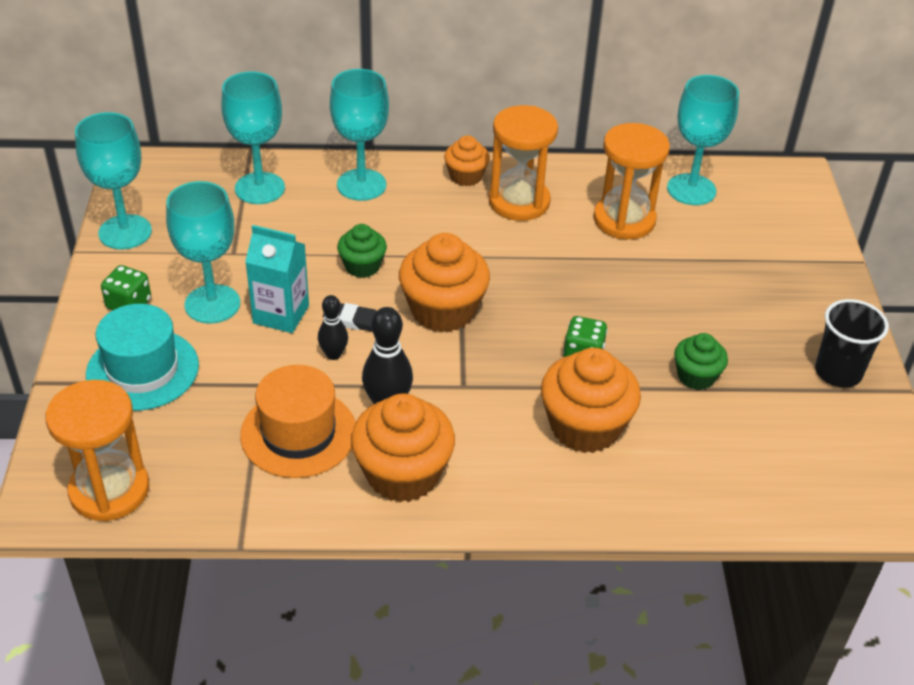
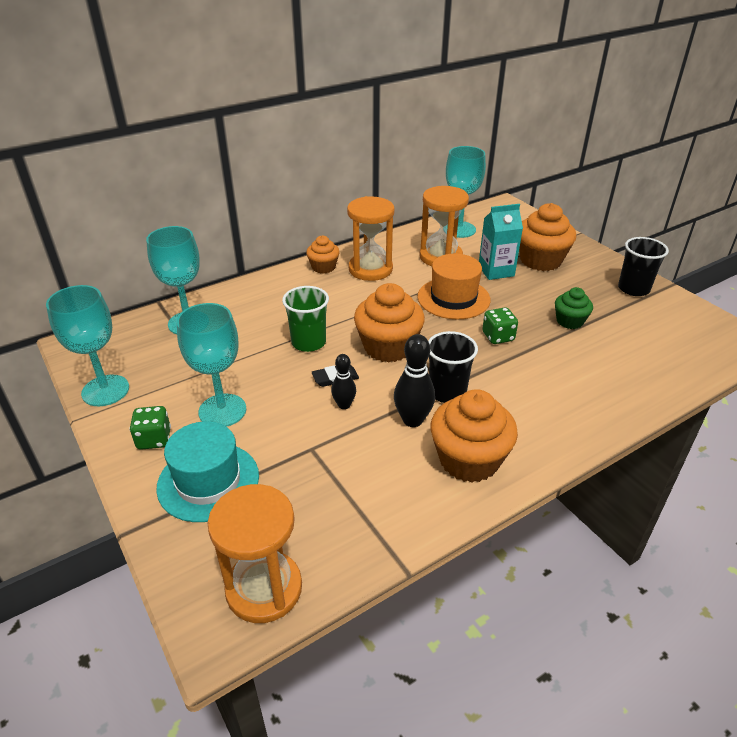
camera: 30 degrees left, 5 degrees down
orange hat [240,365,356,478] -> orange hat moved to [417,254,491,319]
turquoise carton [245,225,309,333] -> turquoise carton moved to [479,204,523,280]
turquoise goblet [330,69,389,201] -> none
green cupcake [337,224,387,278] -> green cup [282,286,329,352]
orange cupcake [541,348,641,453] -> orange cupcake moved to [519,203,576,271]
none -> black cup [428,331,478,403]

